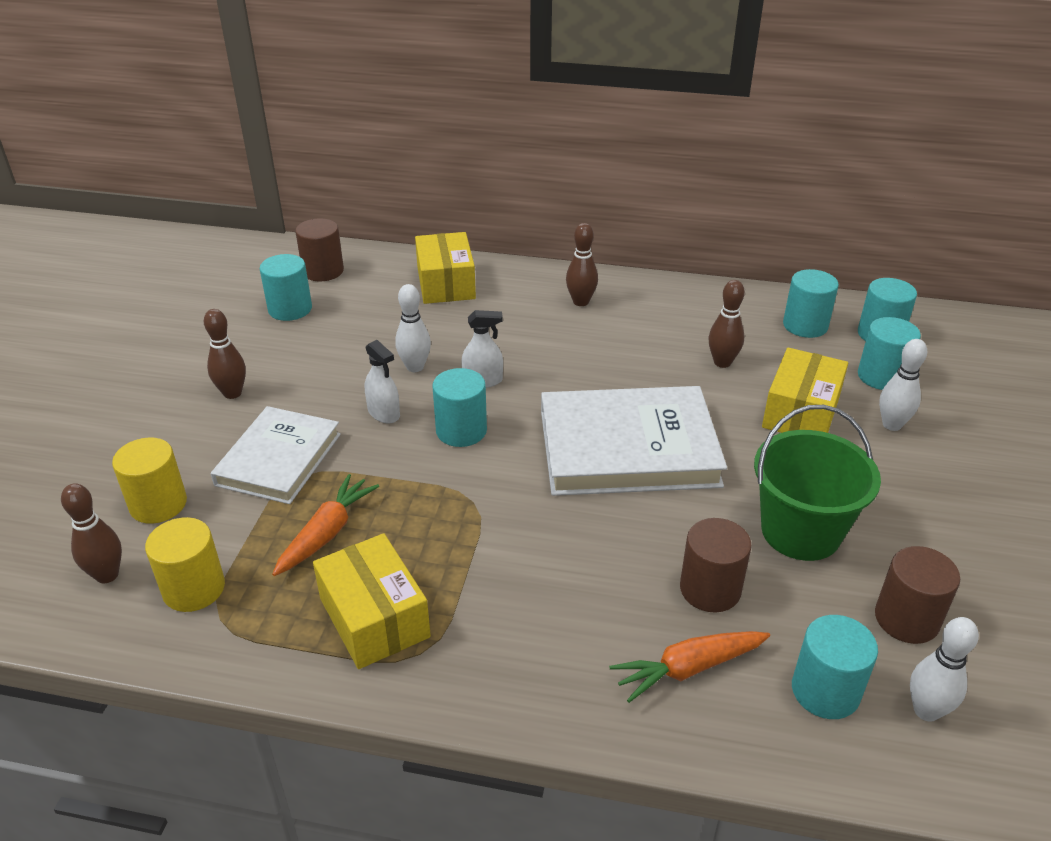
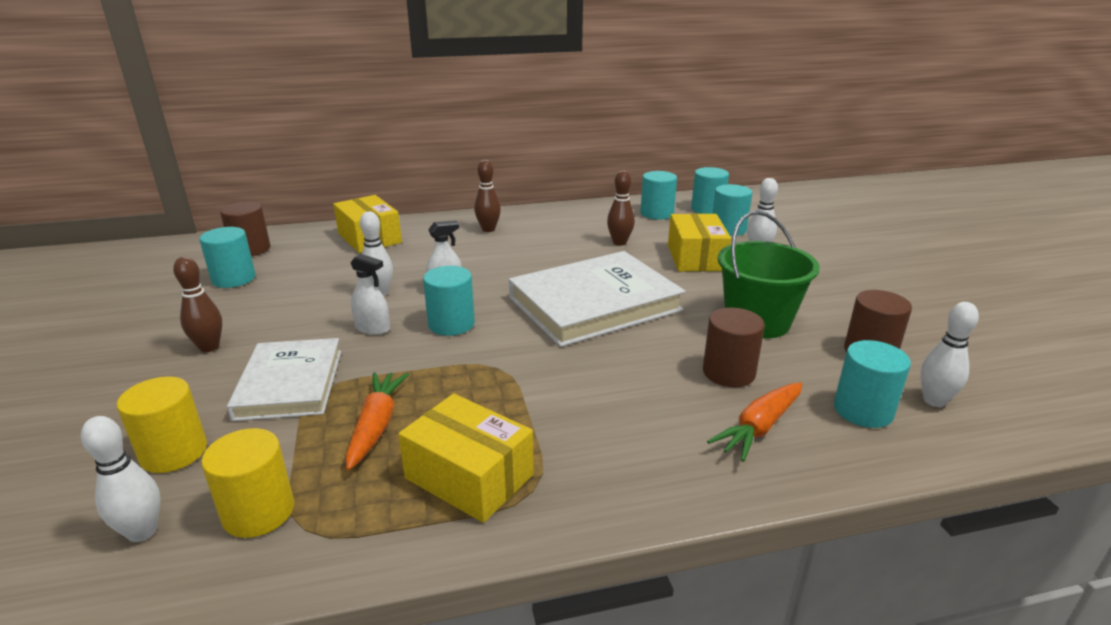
camera: 25 degrees left, 10 degrees down
brown bowling pin [61,483,122,583] -> white bowling pin [81,416,160,542]

